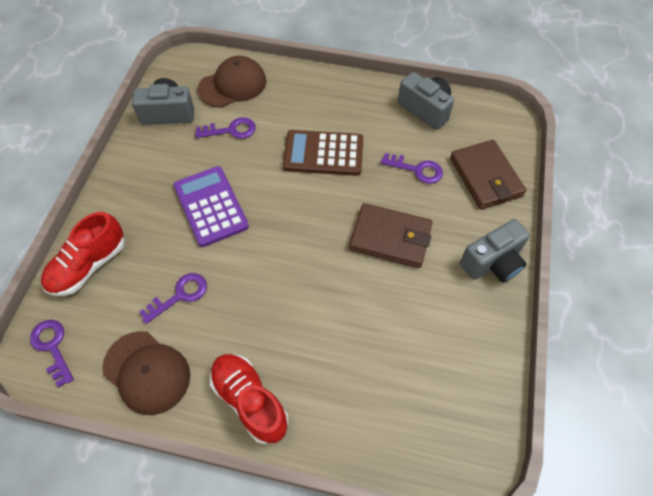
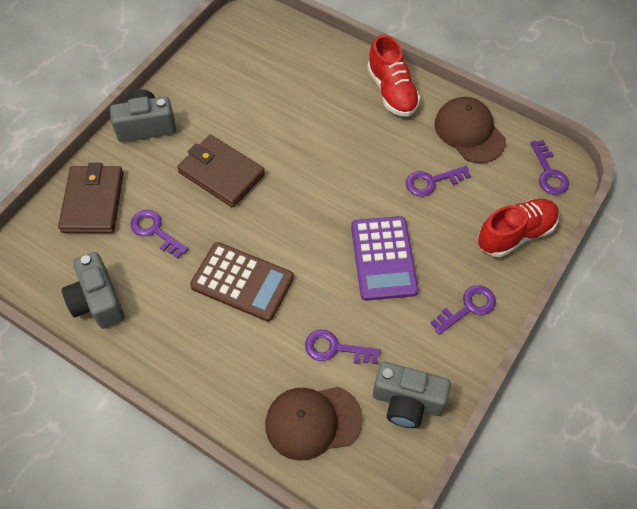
camera: 160 degrees left, 0 degrees up
none -> purple key [431,285,496,335]

